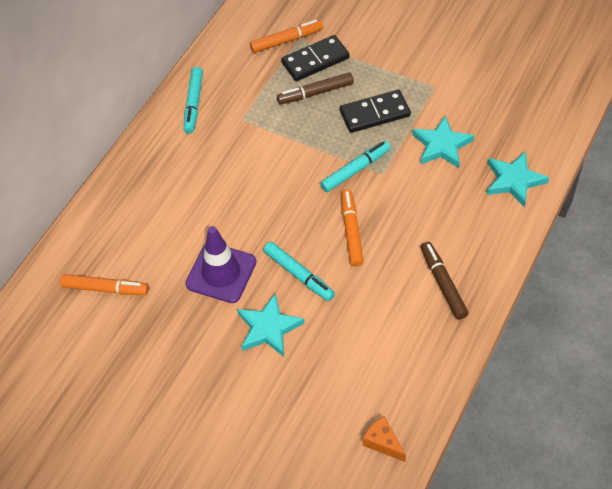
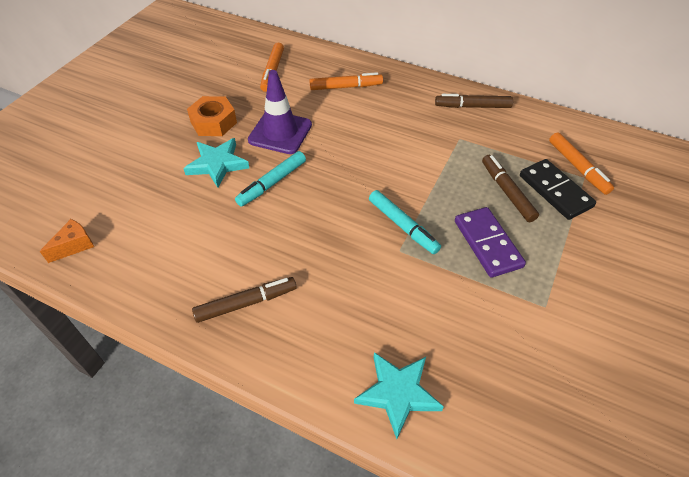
camera: 85 degrees right, 5 degrees down
turquoise marker [184,67,203,134] -> brown marker [435,94,513,108]
black domino [340,90,411,133] -> purple domino [455,207,526,278]
orange marker [341,189,364,266] -> orange marker moved to [309,72,383,90]
turquoise star [412,115,474,168] -> none
none -> orange nut [187,96,237,136]

